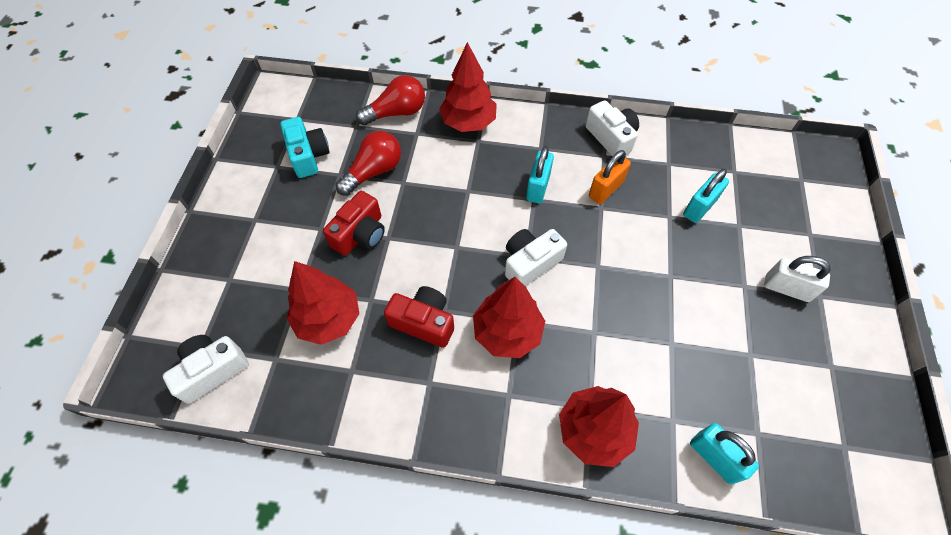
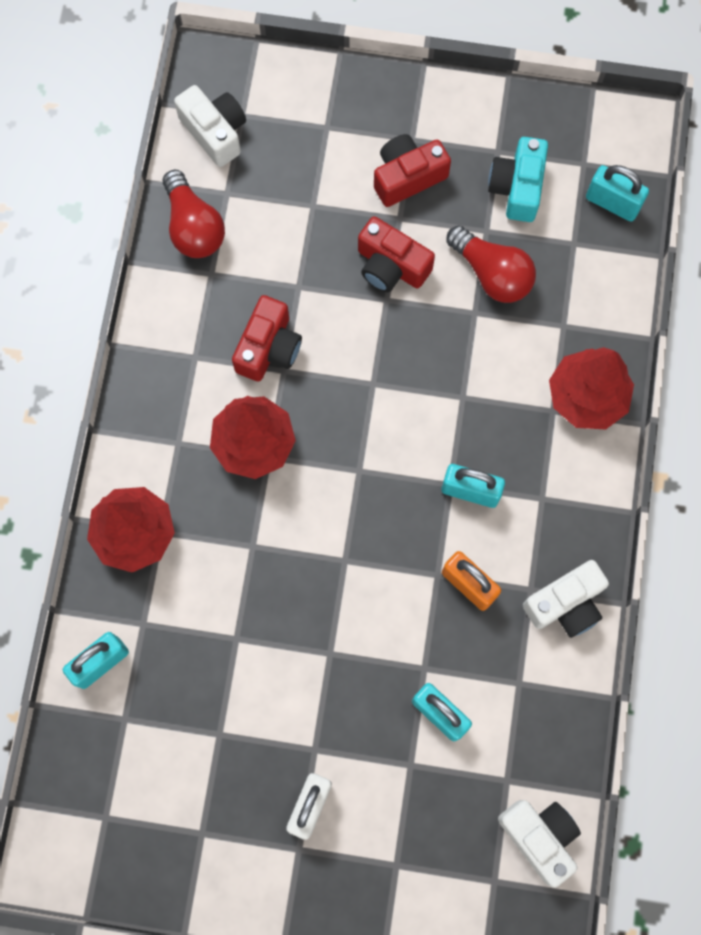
camera: 90 degrees right, 15 degrees up
turquoise camera [280,117,330,178] -> turquoise camera turned 120 degrees clockwise [488,137,548,222]
red tree [287,261,360,345] -> none
red light bulb [356,75,425,125] -> red light bulb moved to [163,170,225,258]
white camera [505,229,567,286] -> white camera moved to [498,800,581,888]
none -> red camera [374,134,451,207]
none -> turquoise padlock [586,165,649,222]

